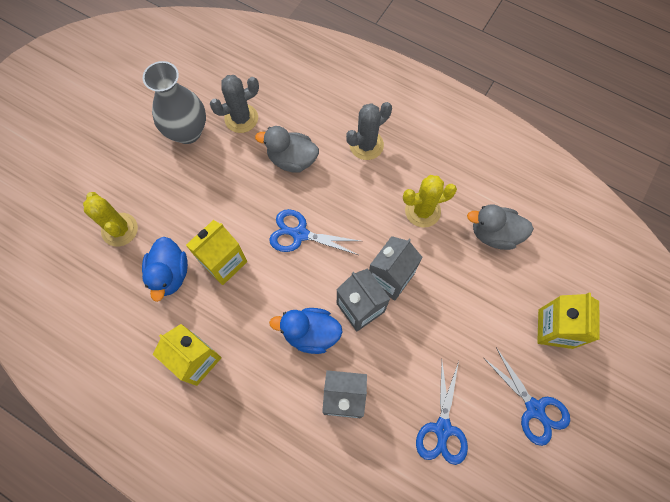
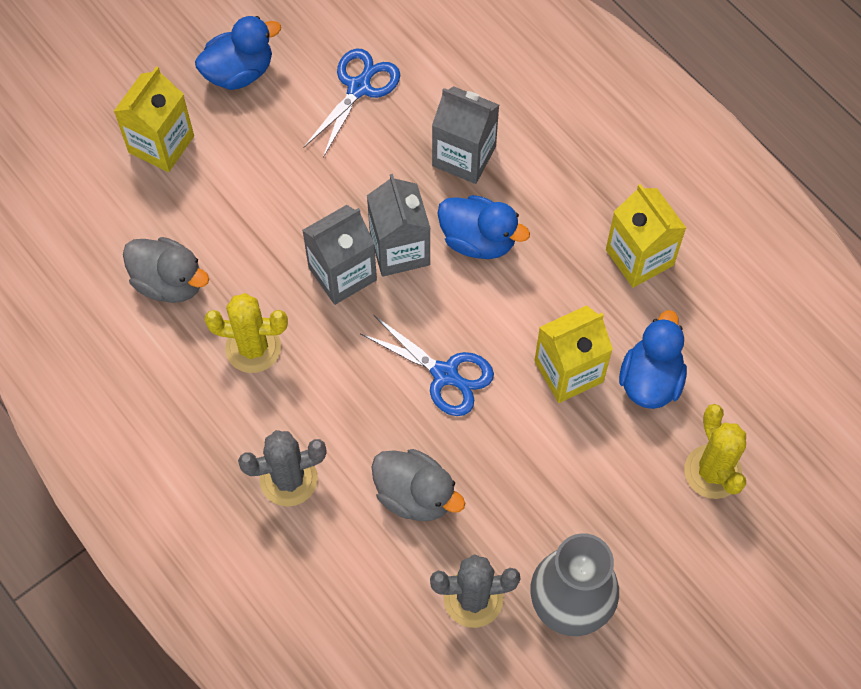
camera: 160 degrees left, 5 degrees down
blue scissors [484,349,570,446] -> blue duck [195,16,281,90]

